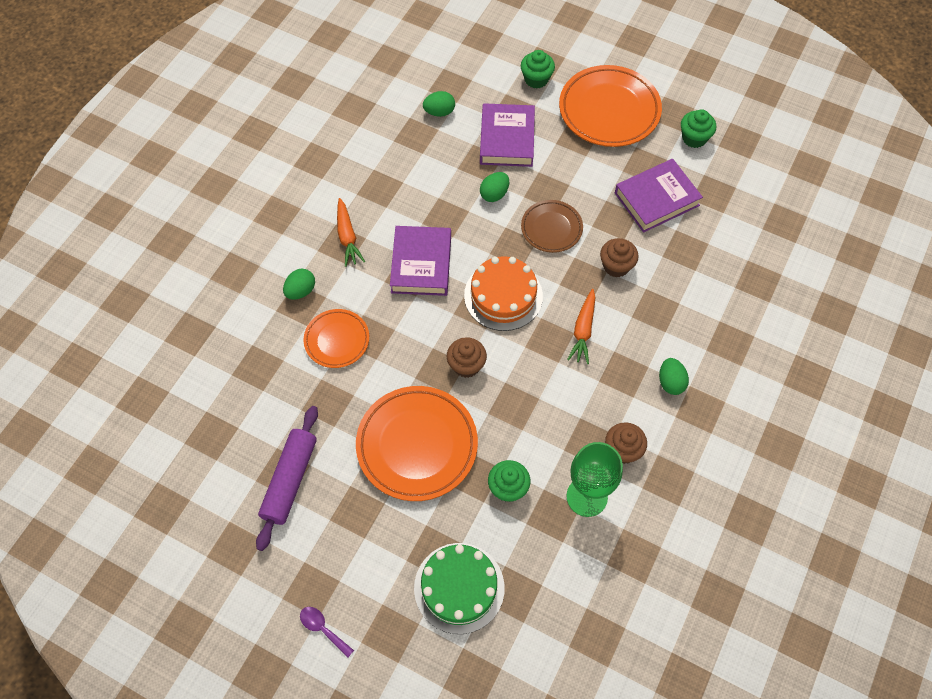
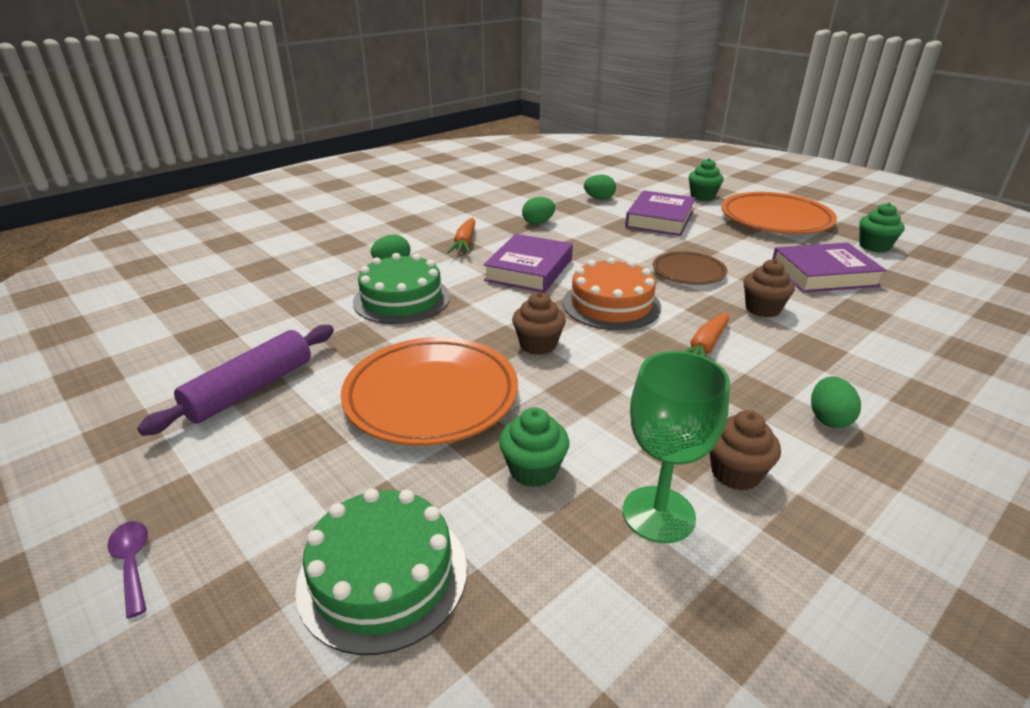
camera: 20 degrees right, 30 degrees down
orange plate [303,309,369,368] -> green cake [353,253,450,324]
green egg [480,172,509,202] -> green egg moved to [522,197,555,225]

